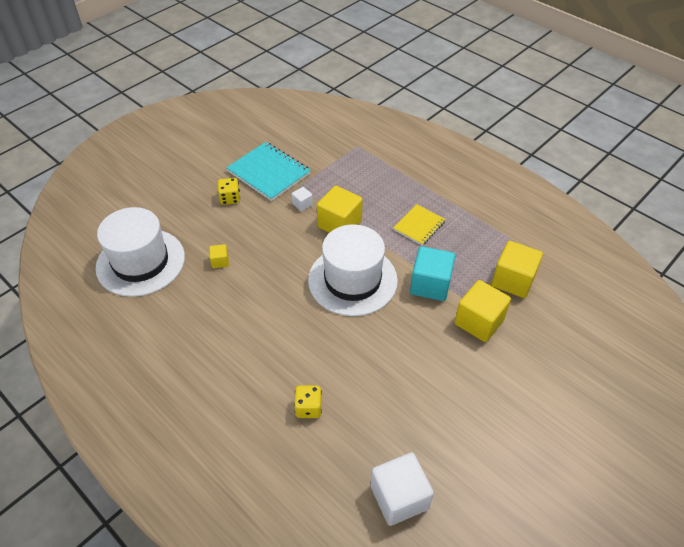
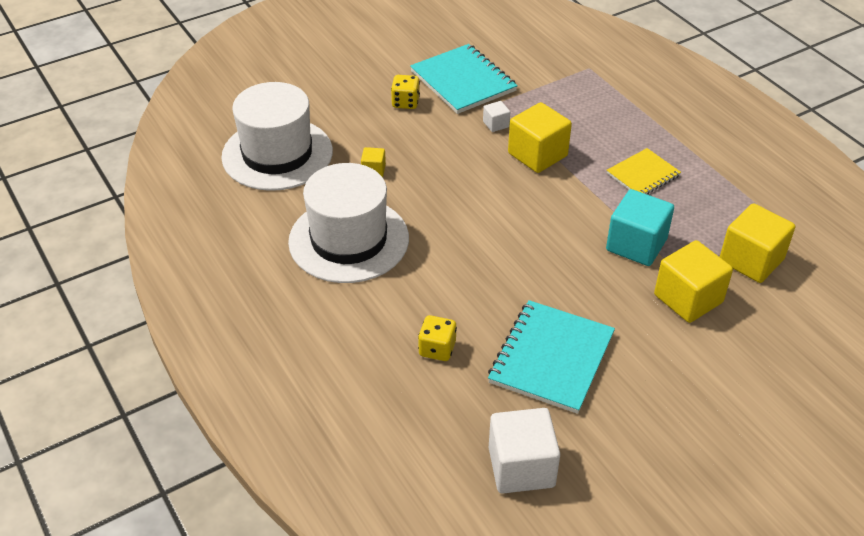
camera: 15 degrees right, 5 degrees down
white hat [308,224,398,316] -> white hat moved to [288,163,409,283]
none -> turquoise notebook [488,300,615,414]

